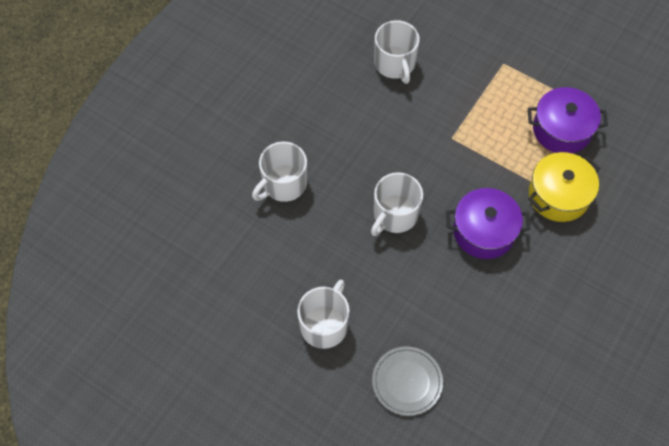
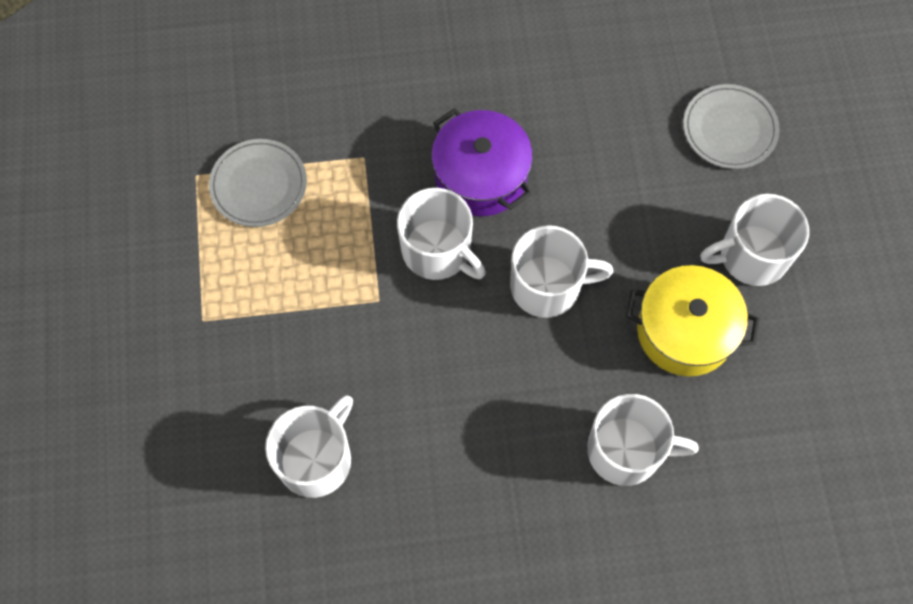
camera: 130 degrees left, 5 degrees up
purple pot [528,87,608,154] -> grey plate [209,139,307,227]
yellow pot [528,152,600,222] -> yellow pot moved to [626,265,760,376]
none -> white mug [397,188,486,280]

